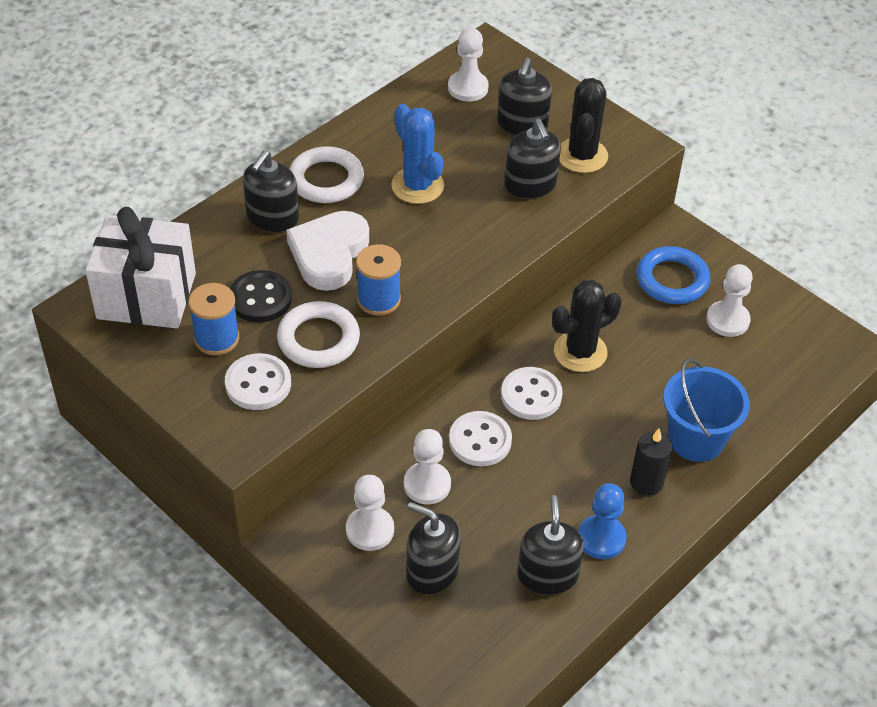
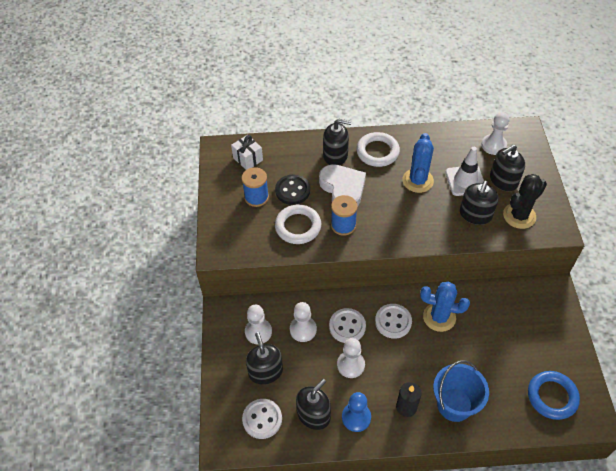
camera: 45 degrees right, 5 degrees up
white gift [85,207,196,328] -> white gift [231,135,263,170], size x0.51
white button [225,353,291,410] -> white button moved to [242,399,282,439]
black soap dispenser [243,151,299,232] -> black soap dispenser turned 150 degrees counterclockwise [323,119,351,165]
white heart [287,211,369,291] -> white heart turned 90 degrees clockwise [319,164,366,206]
black cactus [552,280,622,372] -> blue cactus [420,281,470,332]
blue ring [637,246,711,304] -> blue ring moved to [528,371,580,420]
white pawn [706,264,753,337] -> white pawn moved to [337,338,365,378]
none -> white traffic cone [445,147,484,196]

